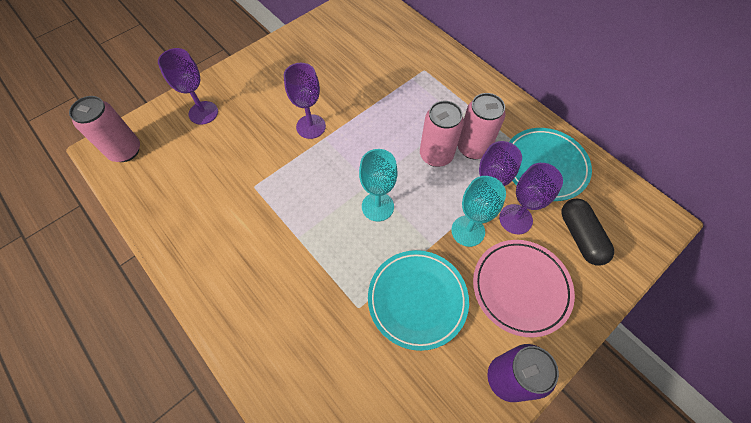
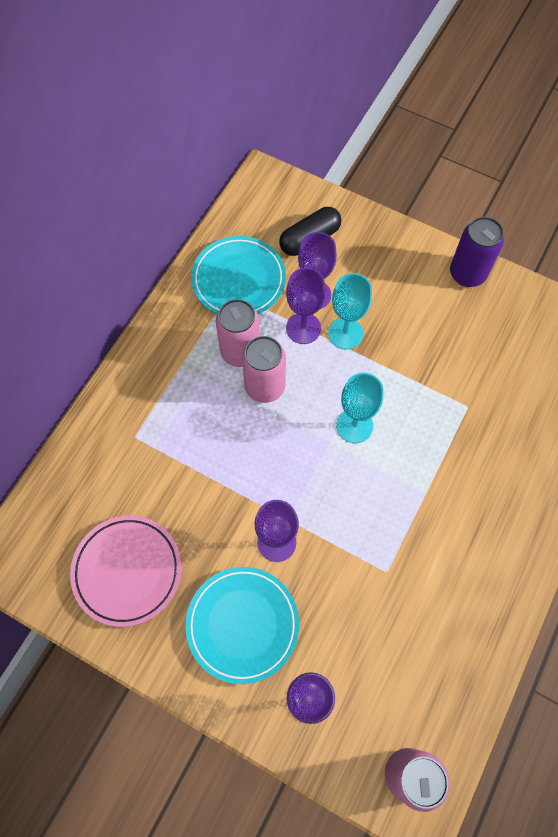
camera: 110 degrees left, 5 degrees up
turquoise plate [368,250,469,351] -> turquoise plate moved to [185,567,299,684]
pink plate [473,240,575,338] -> pink plate moved to [70,516,181,627]

